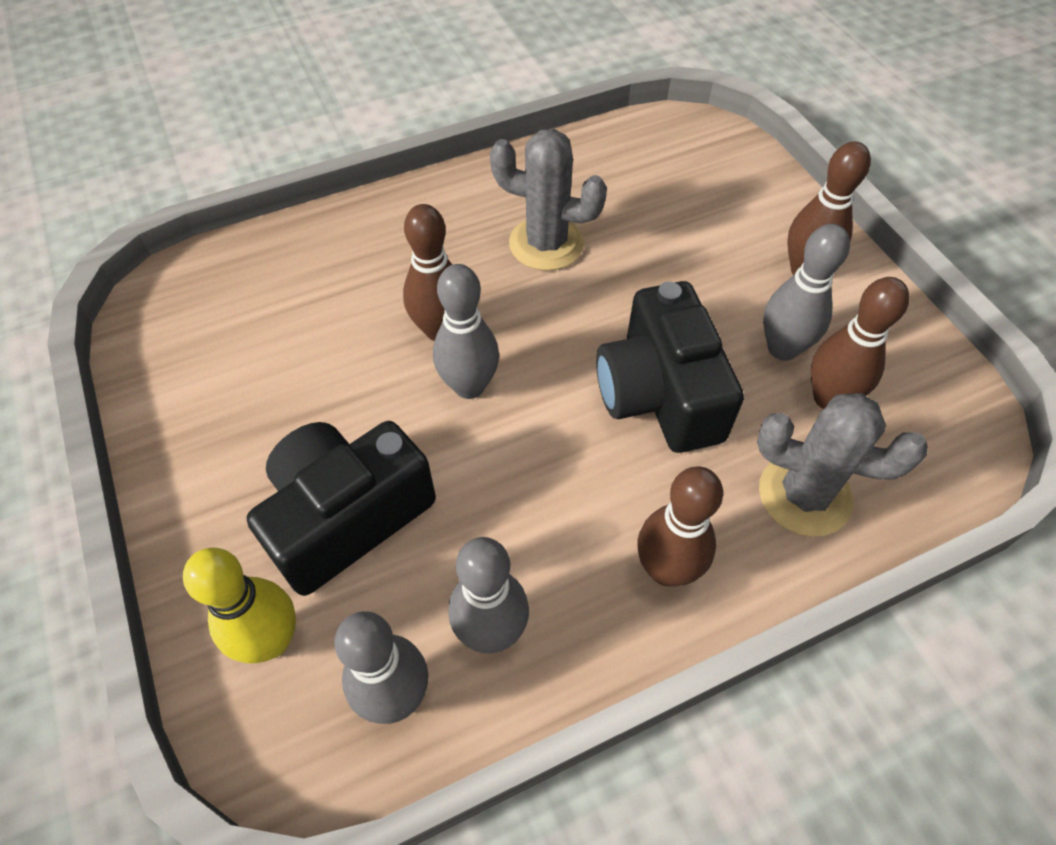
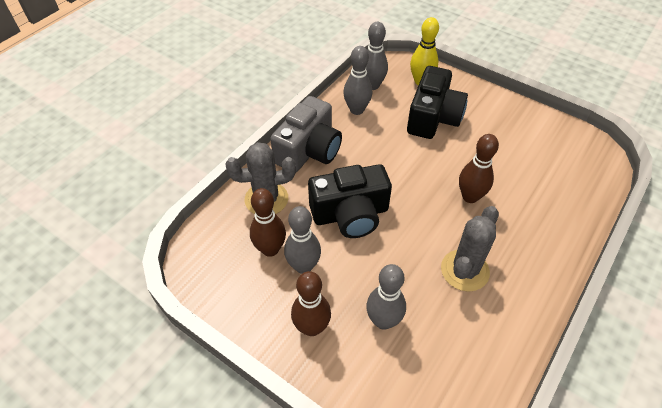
camera: 150 degrees right, 5 degrees down
grey bowling pin [433,264,499,399] -> grey bowling pin moved to [366,264,406,330]
grey cactus [490,129,607,271] -> grey cactus turned 45 degrees counterclockwise [441,206,499,292]
black camera [596,281,744,453] -> black camera turned 120 degrees clockwise [308,164,392,238]
brown bowling pin [637,466,723,587] -> grey camera [270,96,342,172]

